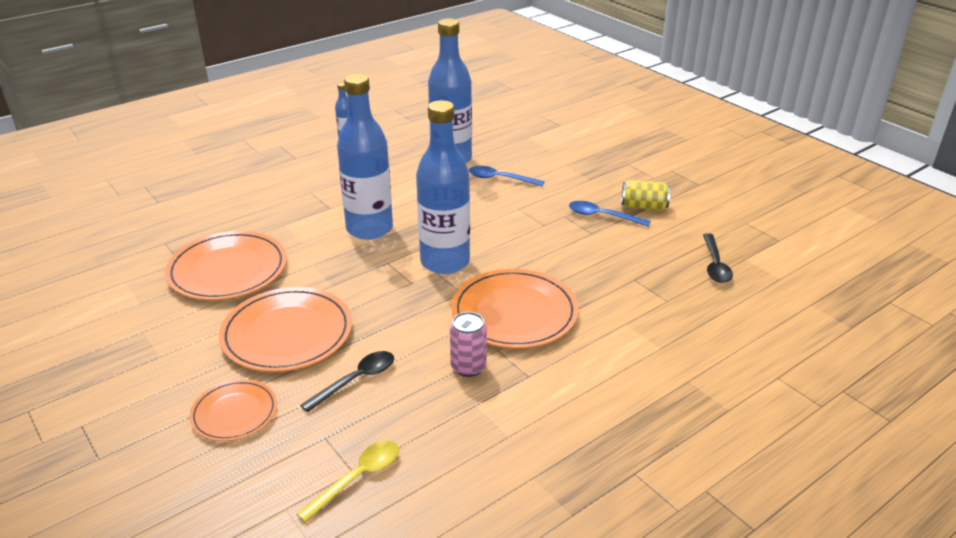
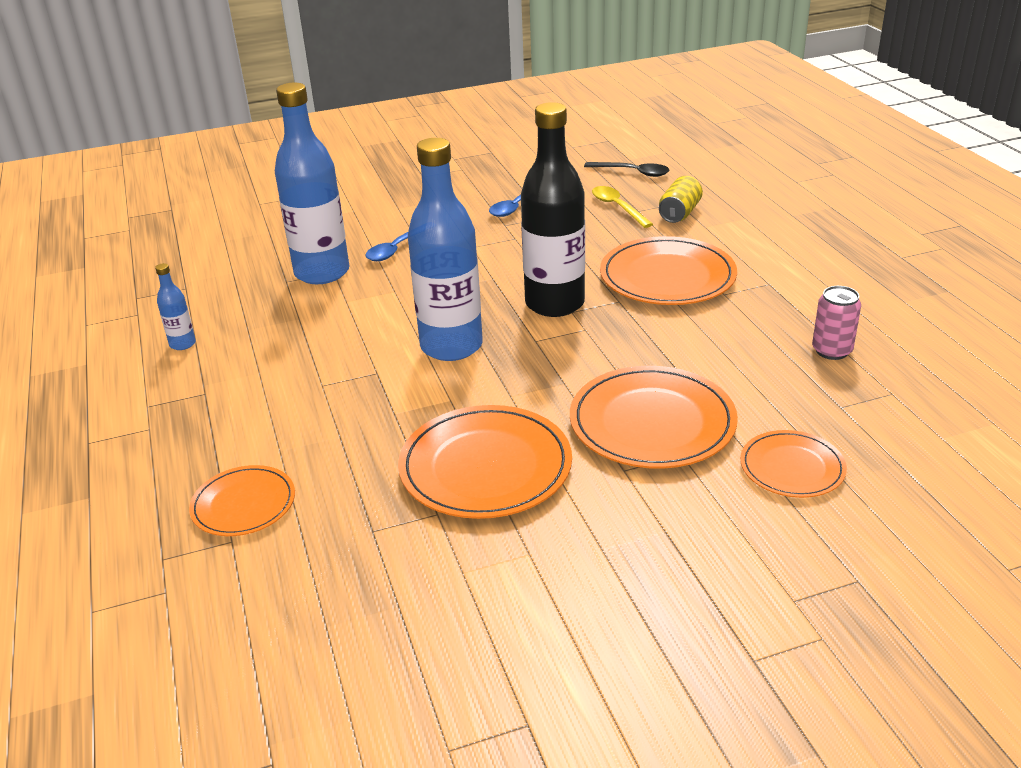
camera: 70 degrees left, 0 degrees up
yellow spoon [296,441,399,523] -> yellow spoon moved to [592,186,653,228]
black spoon [300,351,394,412] -> none
blue bottle [416,100,470,274] -> black bottle [521,102,585,317]
pink can [450,312,487,377] -> pink can moved to [812,286,861,360]
yellow can [621,180,670,210] -> yellow can moved to [659,176,703,223]
none -> orange plate [189,465,295,536]

